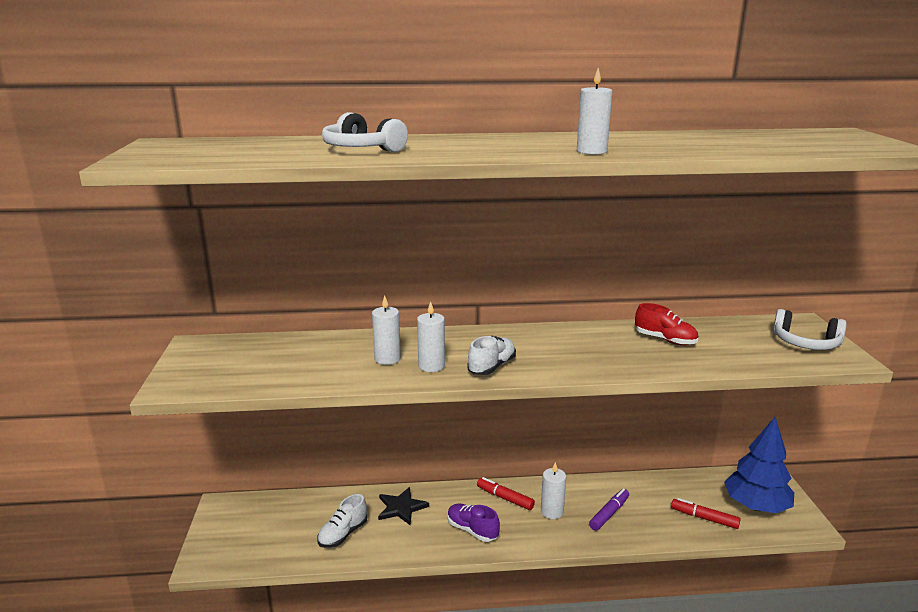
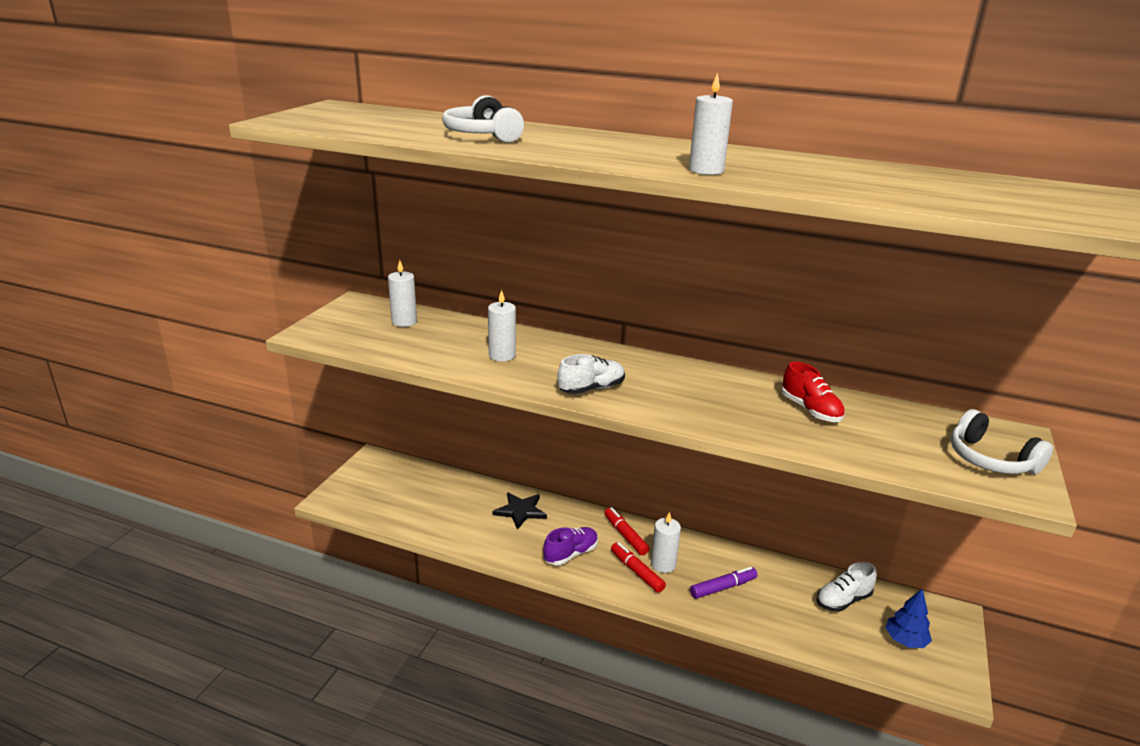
camera: 25 degrees right, 5 degrees up
white shoe [317,494,367,548] -> white shoe moved to [817,562,877,612]
white candle [417,301,445,372] -> white candle moved to [388,260,417,327]
purple shoe [448,504,500,542] -> purple shoe turned 75 degrees clockwise [543,527,598,565]
red marker [671,498,741,529] -> red marker moved to [611,542,666,593]
blue tree [724,417,794,513] -> blue tree [885,589,932,648], size x0.53

